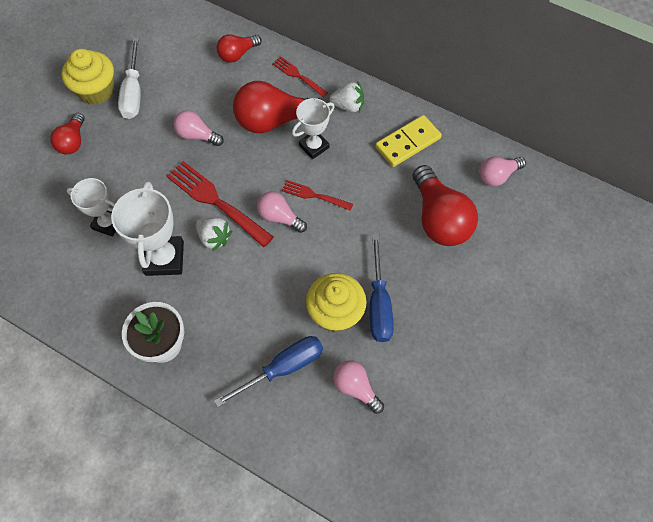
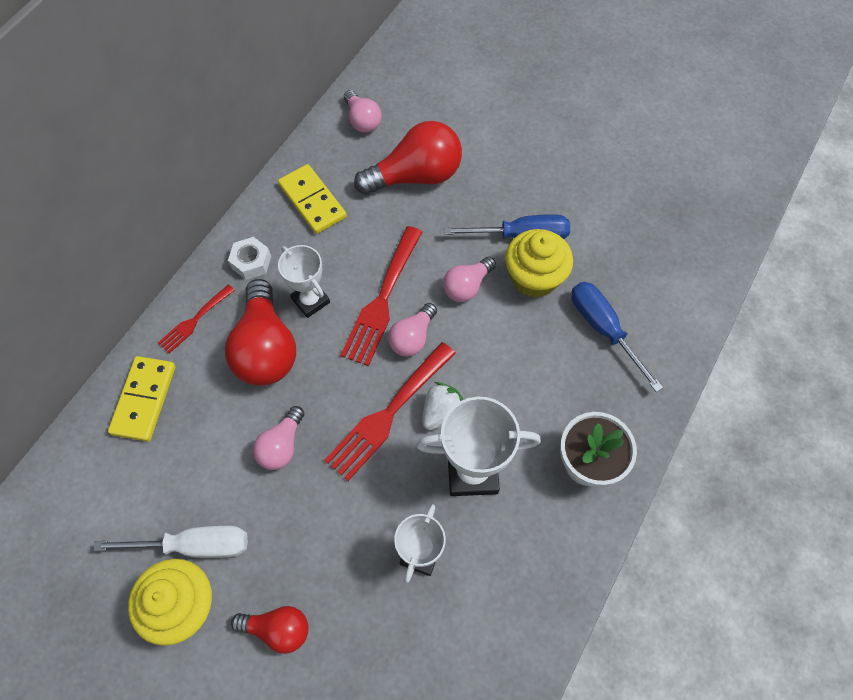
camera: 90 degrees left, 0 degrees up
red light bulb [216,34,262,63] -> yellow domino [108,356,176,442]
red fork [282,180,353,211] -> red fork [340,226,422,366], size x1.78
white strawberry [330,82,364,112] -> white nut [228,237,271,280]
pink light bulb [333,360,384,414] -> pink light bulb moved to [443,257,496,302]

